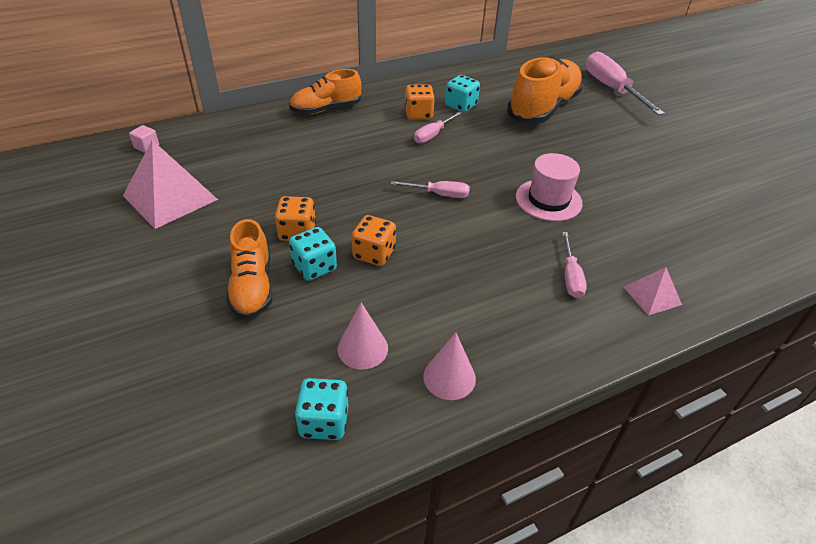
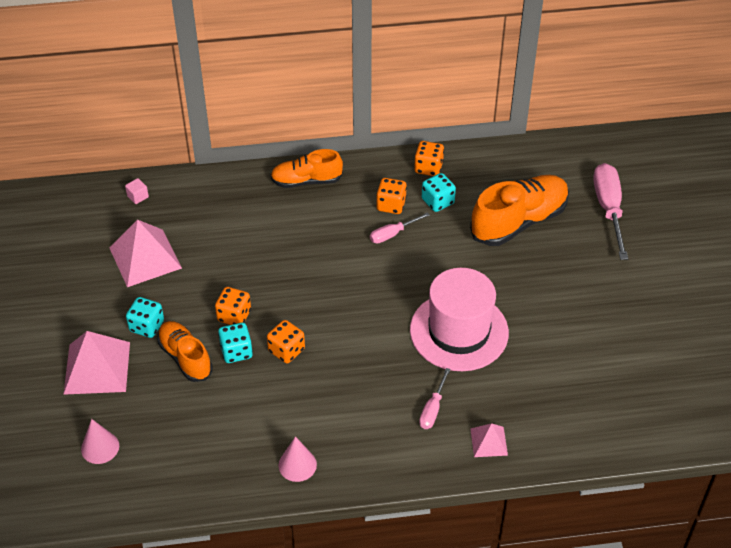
camera: 20 degrees right, 5 degrees up
orange shoe [227,219,273,319] -> orange shoe turned 135 degrees clockwise [157,321,212,382]
turquoise dice [295,378,349,440] -> turquoise dice moved to [126,297,164,338]
pink cone [338,302,388,370] -> pink cone moved to [81,419,119,464]
pink screwdriver [391,181,470,198] -> none
pink hat [516,153,583,221] -> pink hat [410,268,509,371], size x1.64
none -> pink pyramid [63,331,130,395]
none -> orange dice [414,141,444,176]

